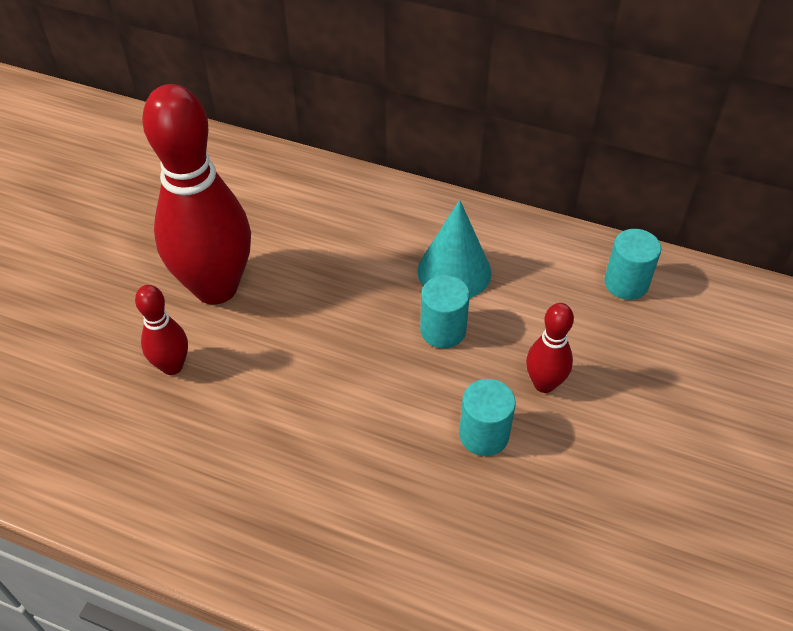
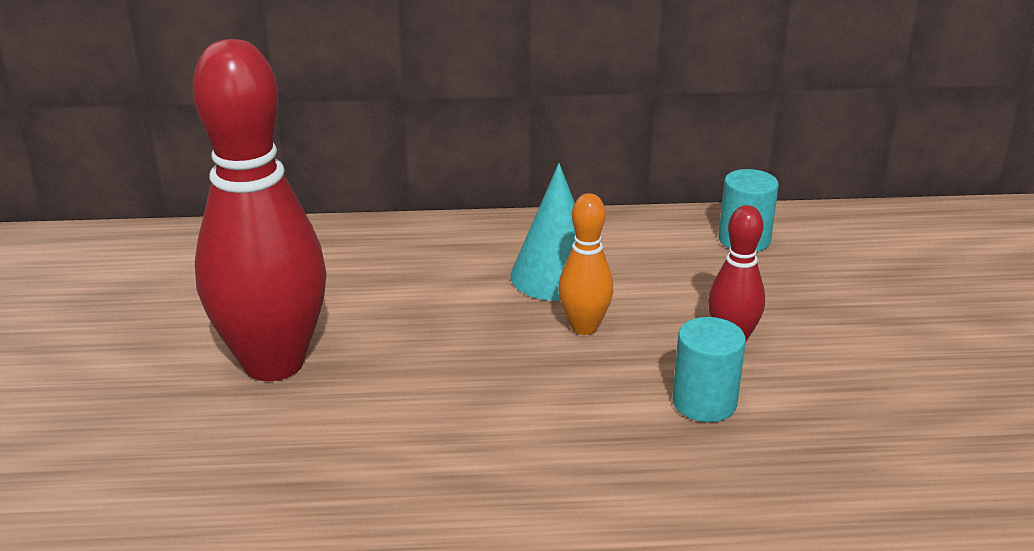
camera: 25 degrees left, 20 degrees down
red bowling pin [135,285,188,375] -> none
turquoise cylinder [420,275,470,348] -> orange bowling pin [558,193,613,335]

